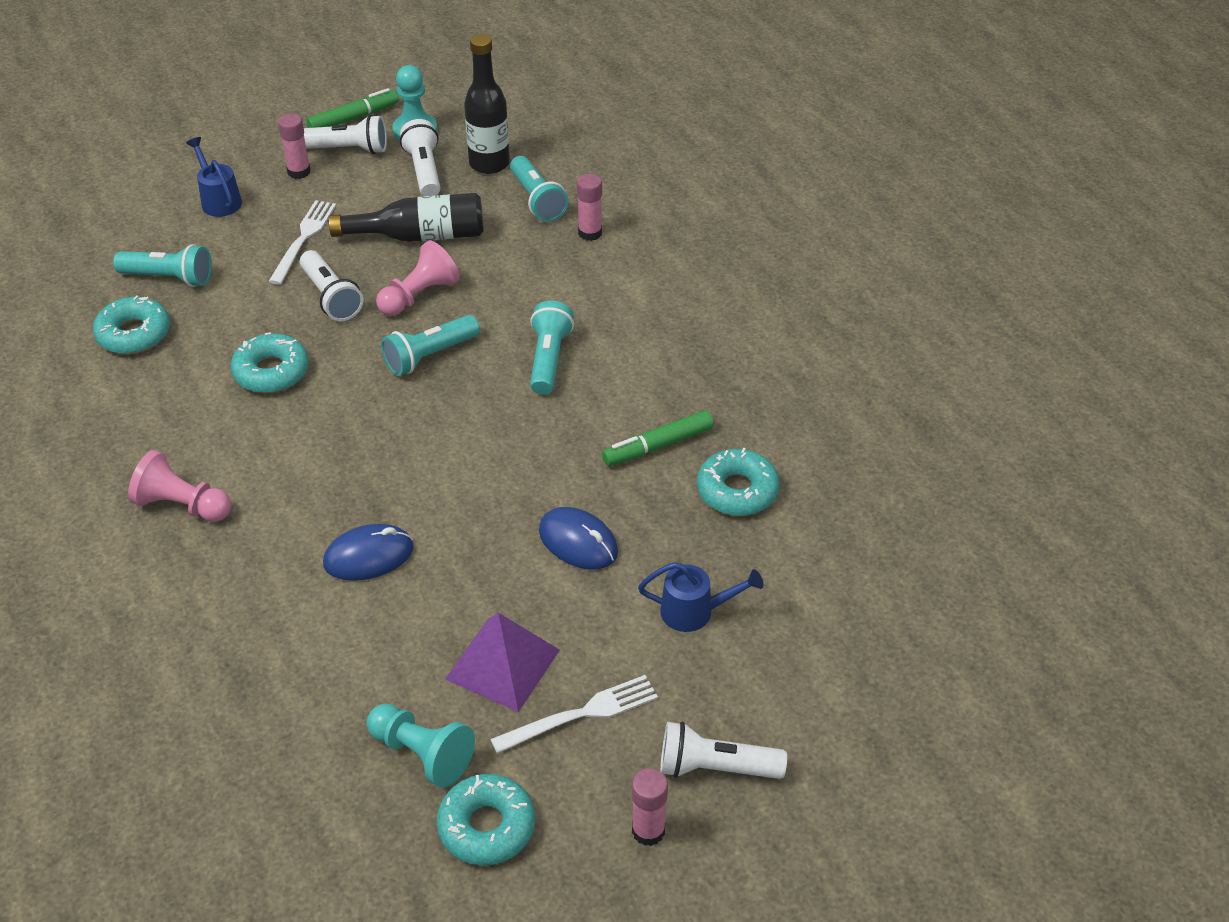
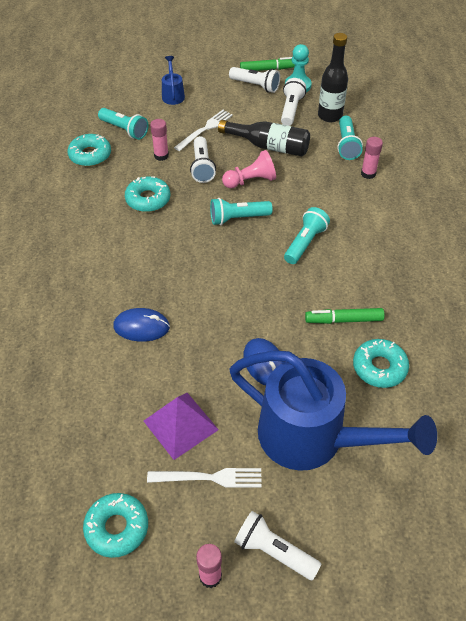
camera: 25 degrees right, 5 degrees up
pink pawn [128,450,231,522] -> none
pink glue stick [278,113,311,179] -> pink glue stick moved to [150,119,169,161]
turquoise pawn [367,703,475,788] -> none
blue watering can [638,562,764,632] -> blue watering can [229,350,437,471], size x2.47

